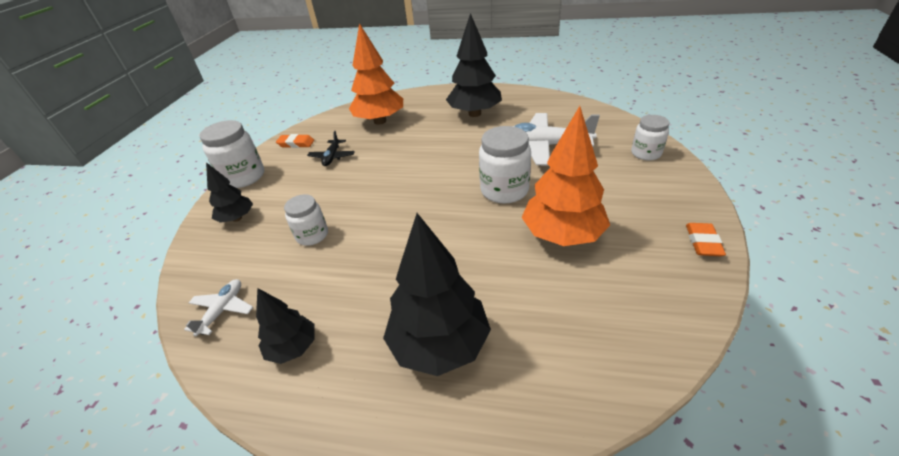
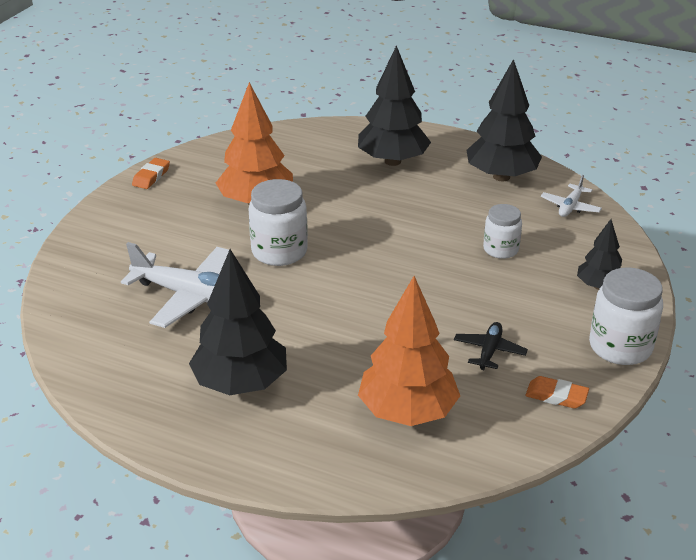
camera: 170 degrees left, 5 degrees down
black tree [256,288,315,364] -> black tree [466,59,542,181], size x1.81
white jar [631,115,669,160] -> none

